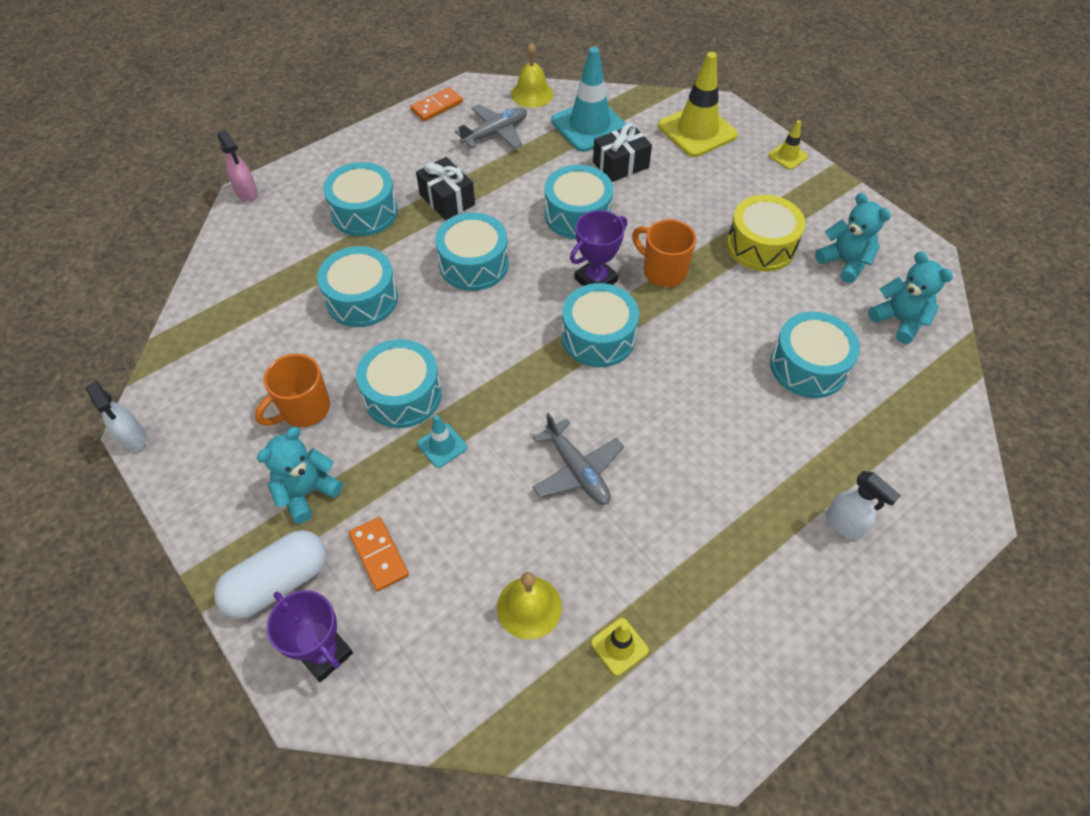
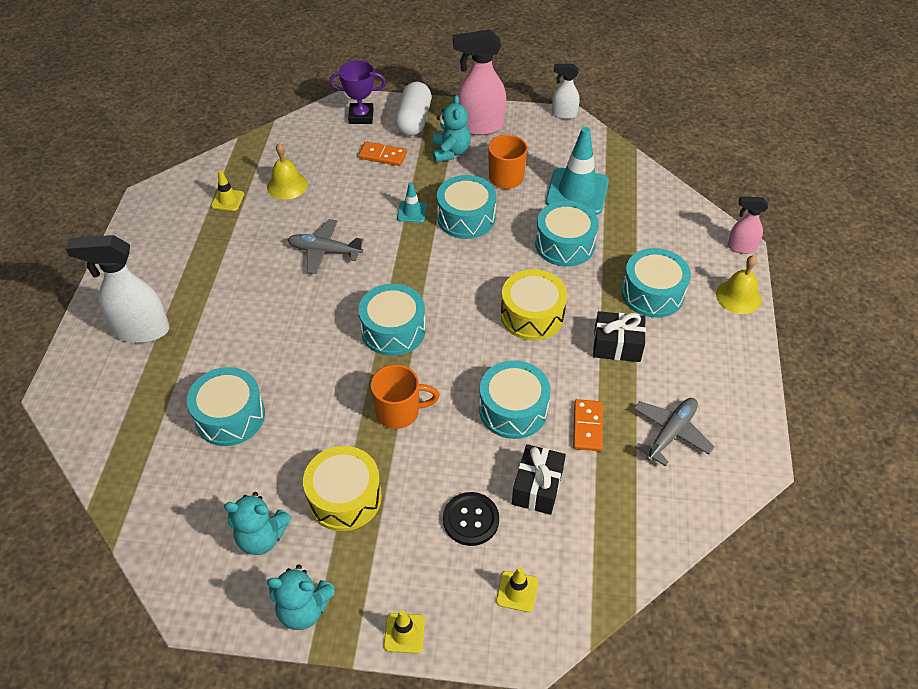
camera: 135 degrees right, 5 degrees down
orange domino [410,87,463,121] -> orange domino moved to [573,399,603,451]
turquoise drum [435,212,509,291] -> yellow drum [501,269,567,341]
grey plane [455,104,527,149] -> grey plane turned 150 degrees counterclockwise [633,398,715,466]
yellow bell [511,42,553,108] -> yellow bell moved to [716,255,762,314]
turquoise traffic cone [551,47,626,152] -> turquoise traffic cone moved to [546,127,609,215]
purple trophy [570,210,627,286] -> none
yellow traffic cone [658,52,738,157] -> yellow traffic cone [496,567,538,612], size x0.48
white spray bottle [826,471,901,540] -> white spray bottle [65,235,170,343], size x1.82
turquoise teddy bear [868,251,953,344] -> turquoise teddy bear moved to [267,565,335,630]
none -> black button [443,492,499,546]
none -> pink spray bottle [453,29,506,135]

